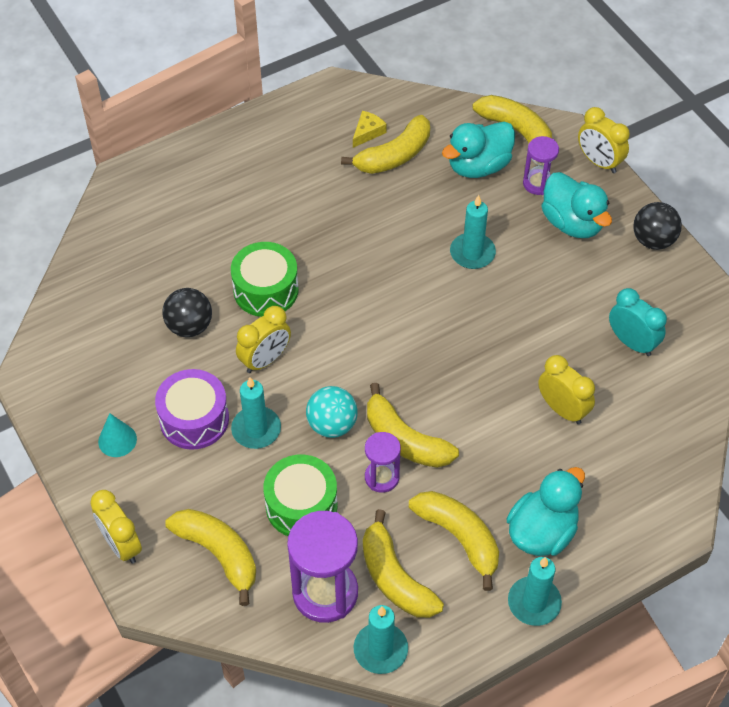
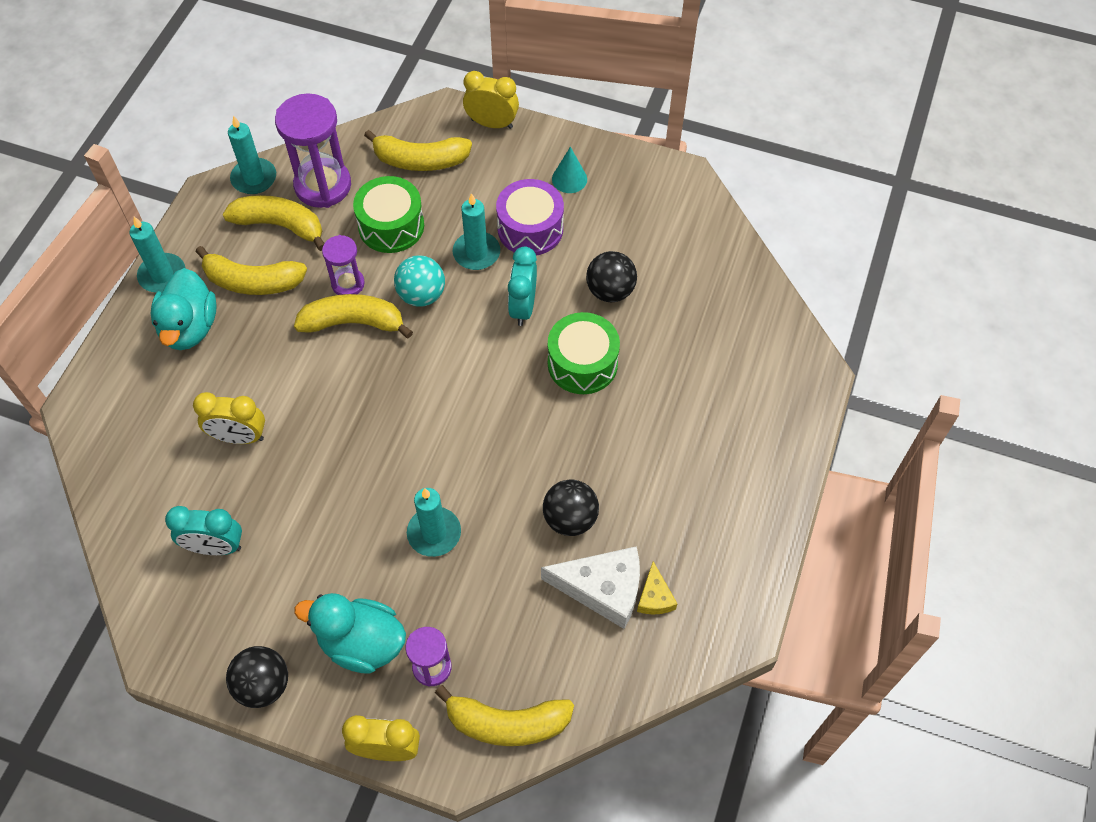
camera: 140 degrees right, 5 degrees up
yellow clock [236,306,291,373] -> turquoise clock [508,247,537,326]
yellow banana [341,115,430,174] -> white cheese [541,546,640,629]
turquoise duck [442,122,515,178] -> none
none -> black ball [543,480,599,536]

